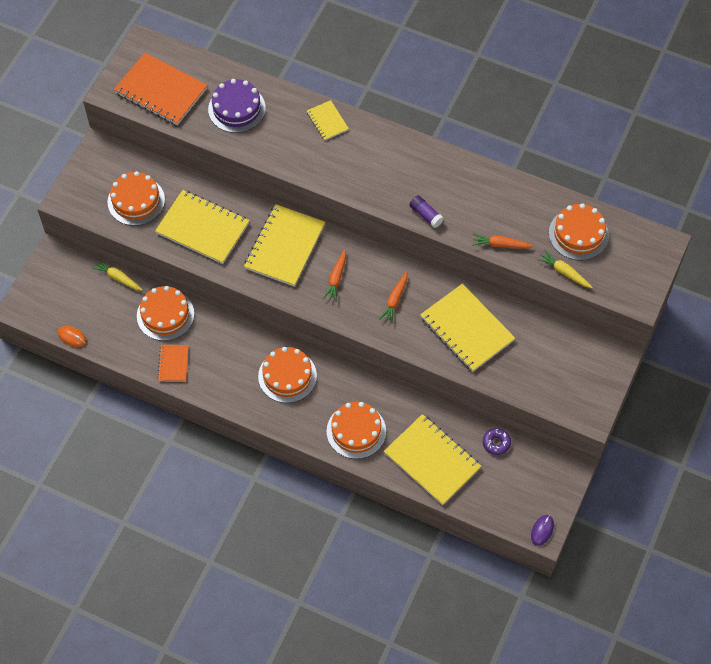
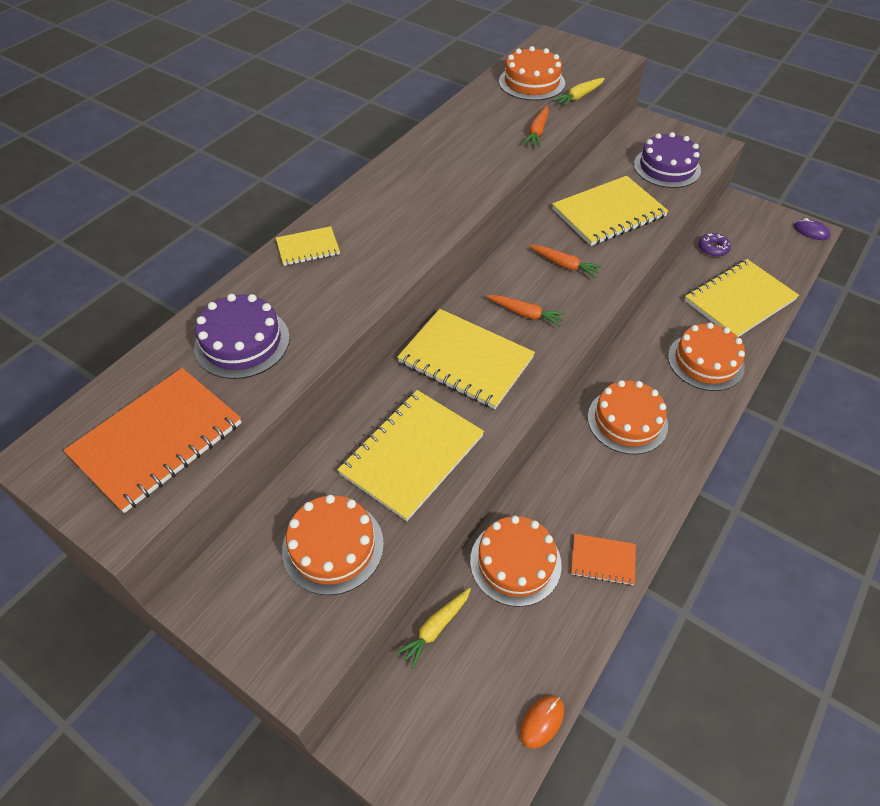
camera: 80 degrees left, 10 degrees down
purple glue stick [409,195,444,228] -> none
none -> purple cake [634,132,701,188]

